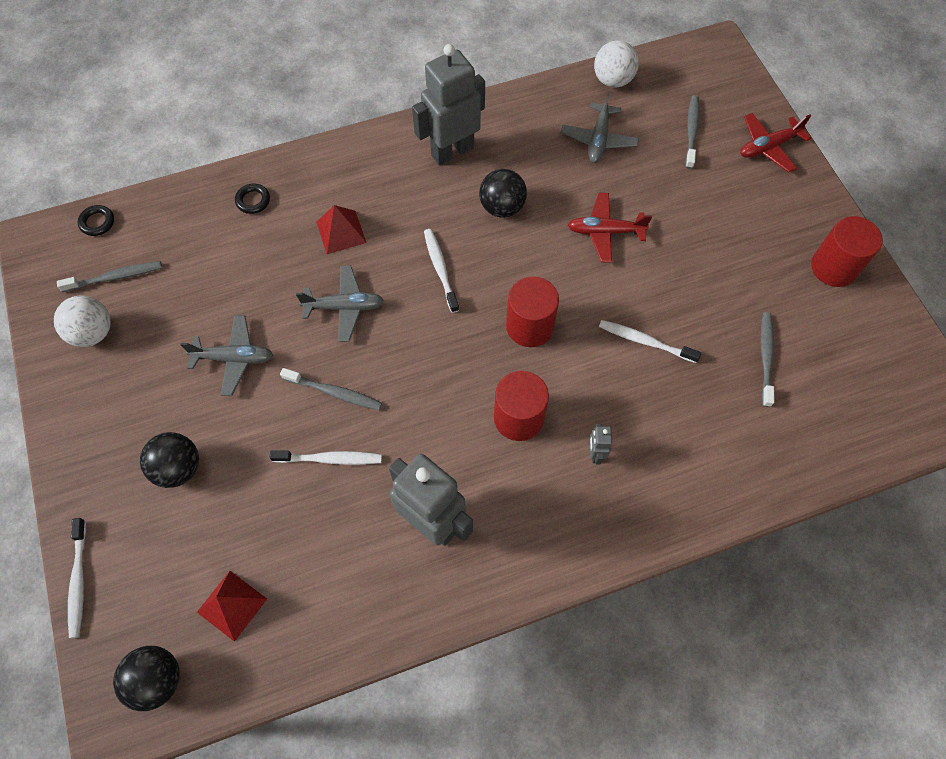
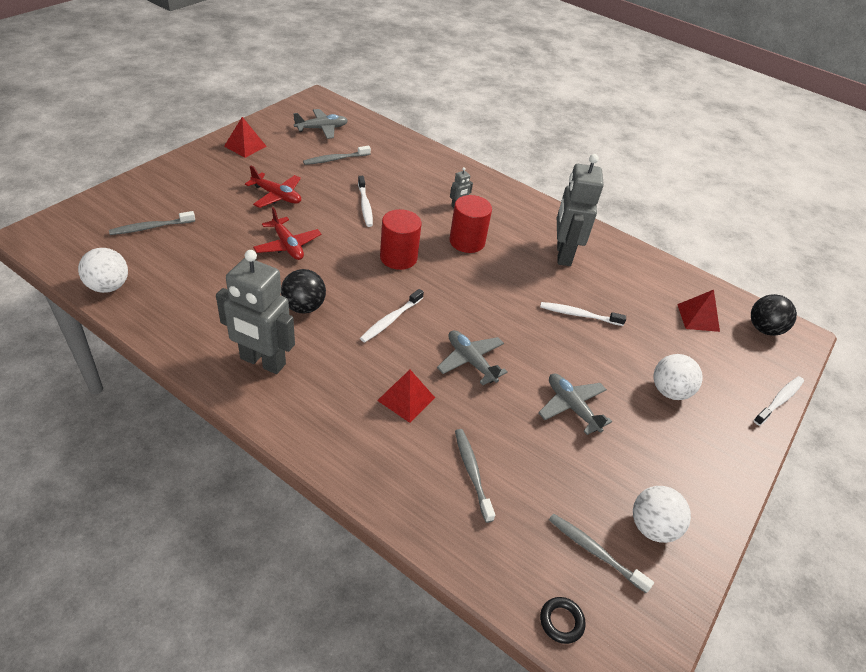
camera: 130 degrees left, 20 degrees down
black ball [140,432,199,488] -> white ball [654,354,703,400]
black ring [235,184,270,214] -> none
white toothbrush [270,450,382,465] -> white toothbrush turned 45 degrees counterclockwise [540,302,626,326]
grey toothbrush [280,368,382,410] -> grey toothbrush moved to [455,429,495,523]
grey plane [561,91,639,163] -> grey plane moved to [293,109,348,139]
red plane [740,113,811,173] -> red plane moved to [245,165,301,208]
red cylinder [811,216,883,287] -> red pyramid [224,117,267,158]

